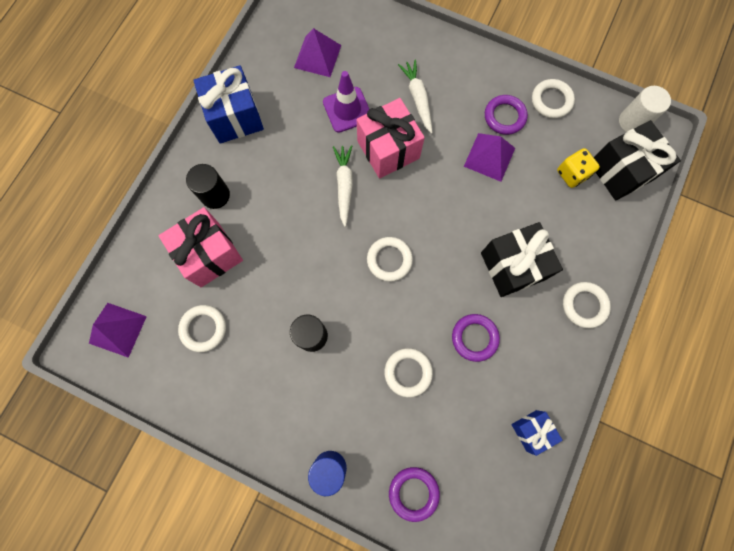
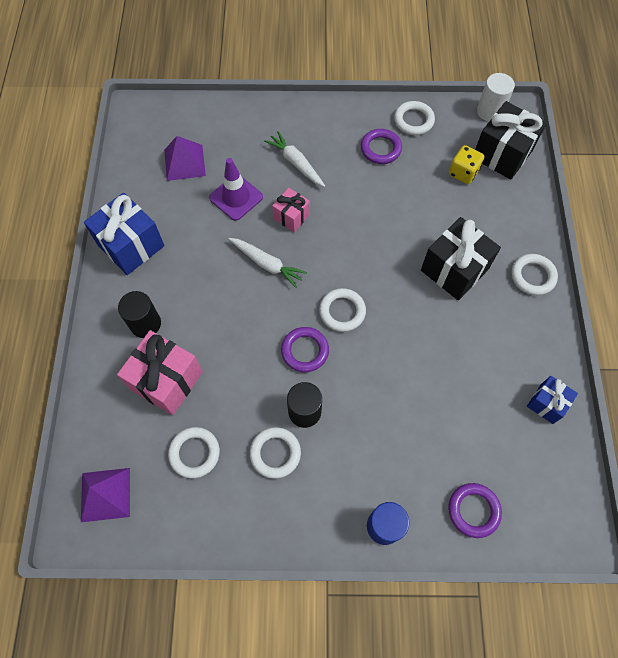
camera: 25 degrees left, 10 degrees down
white carrot [333,145,353,227] -> white carrot turned 150 degrees clockwise [228,238,307,288]
pink gift [356,98,425,178] -> pink gift [272,188,310,232], size x0.56
white ring [384,348,433,398] -> white ring moved to [250,427,301,479]
purple ring [452,314,500,362] -> purple ring moved to [281,327,329,372]
purple pyramid [464,133,515,182] -> none

